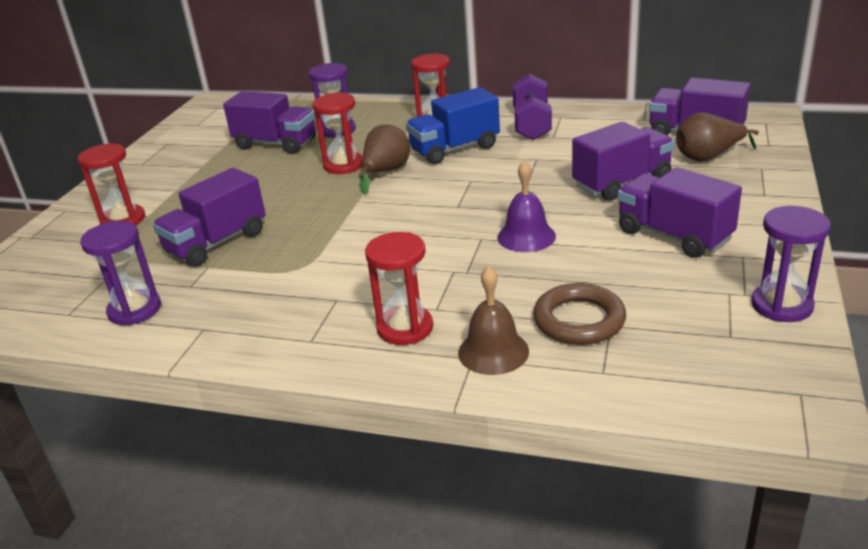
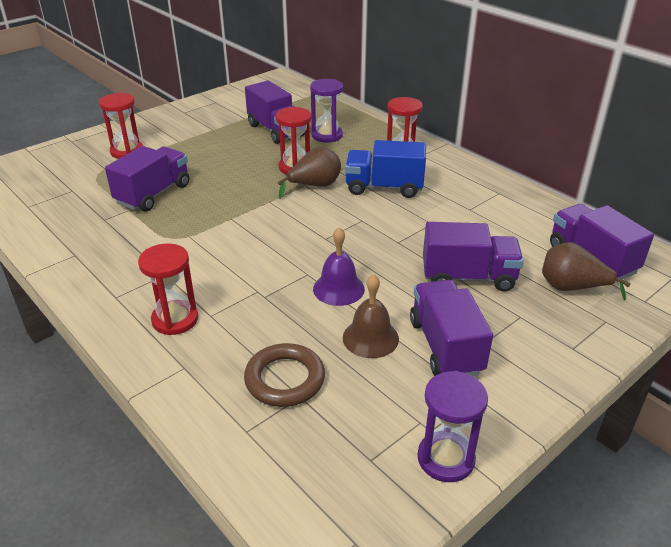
camera: 30 degrees right, 5 degrees up
purple hourglass [80,221,161,325] -> none
purple truck [152,168,266,267] -> purple truck turned 135 degrees clockwise [105,146,189,212]
brown bell [458,266,529,375] -> brown bell moved to [343,274,399,358]
purple dumbbell [512,74,552,140] -> none

